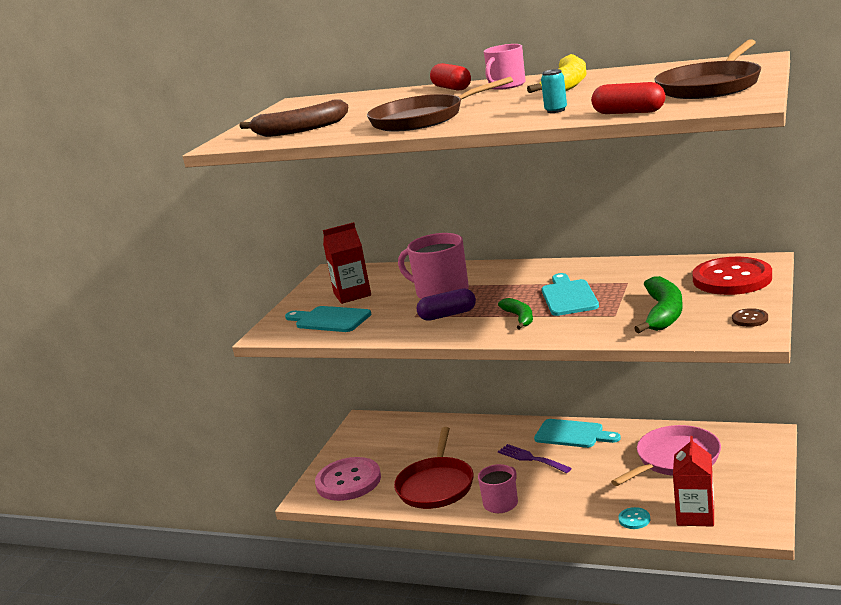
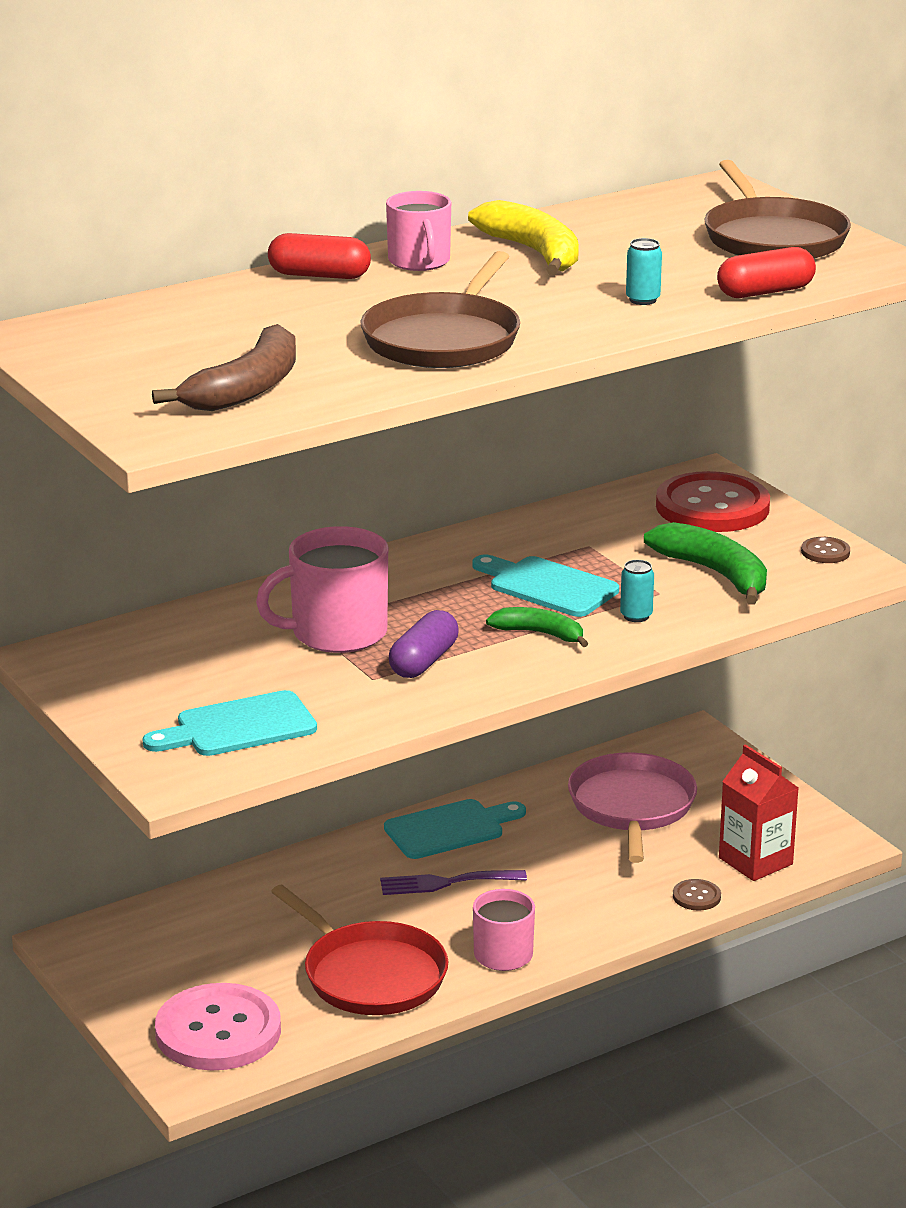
camera: 55 degrees left, 5 degrees up
red carton [323,222,371,304] -> none
turquoise button [618,507,650,529] -> brown button [673,879,721,911]
none -> turquoise can [620,560,654,622]

